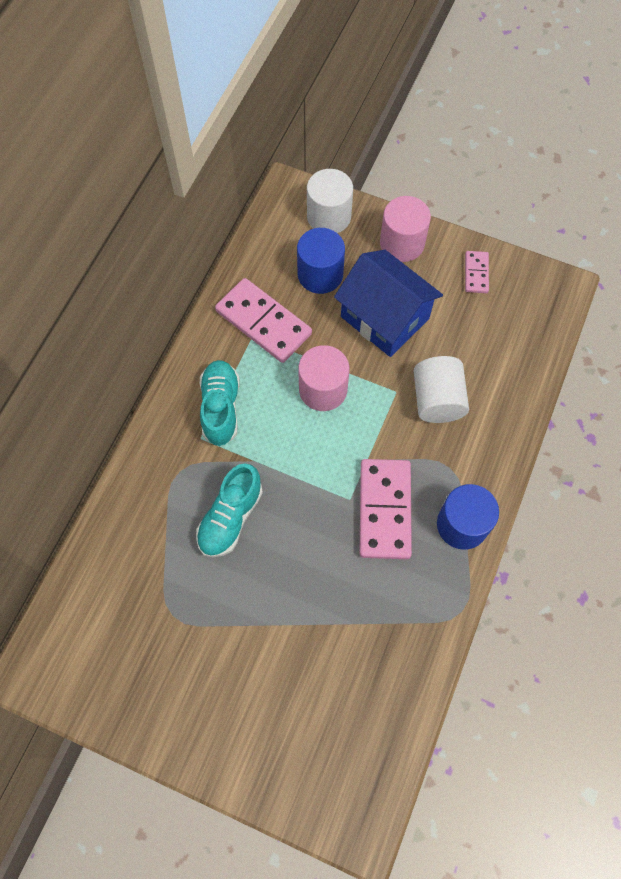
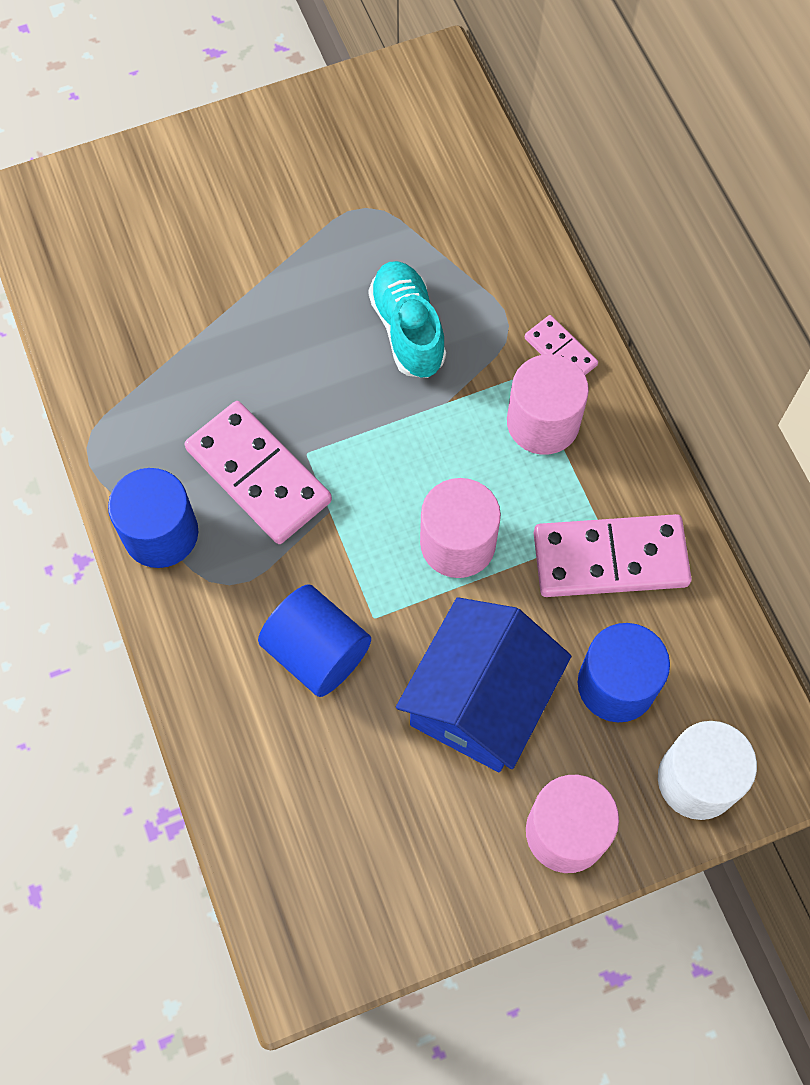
camera: 135 degrees right, 0 degrees up
turquoise shoe [200,360,240,446] -> pink cylinder [507,354,589,455]
blue house [334,250,443,357] -> blue house turned 60 degrees counterclockwise [396,597,571,772]
white cylinder [414,356,469,423] -> blue cylinder [258,585,371,697]
pink domino [465,251,489,293] -> pink domino moved to [525,315,598,375]

